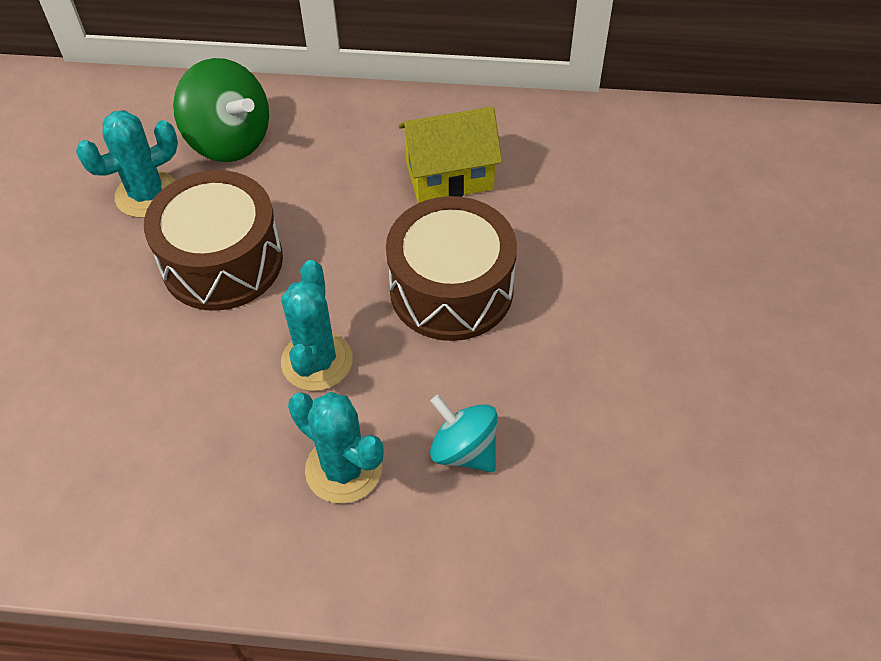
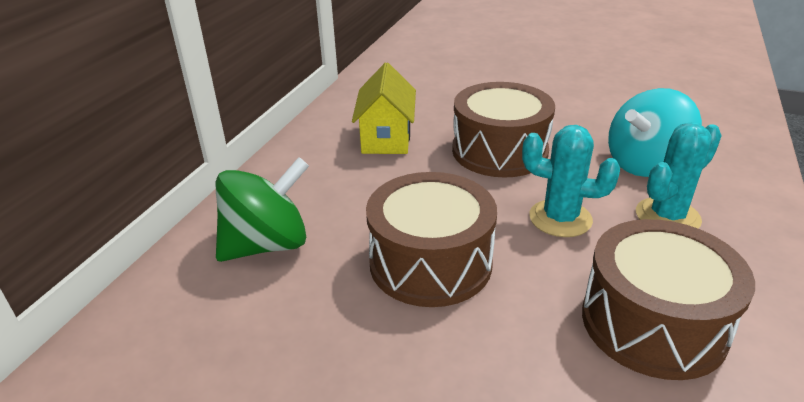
camera: 75 degrees left, 20 degrees down
turquoise cactus [76,110,178,218] -> none
turquoise spinning top [430,395,498,473] -> turquoise spinning top [608,88,702,177], size x1.56
none -> brown drum [582,219,755,380]

